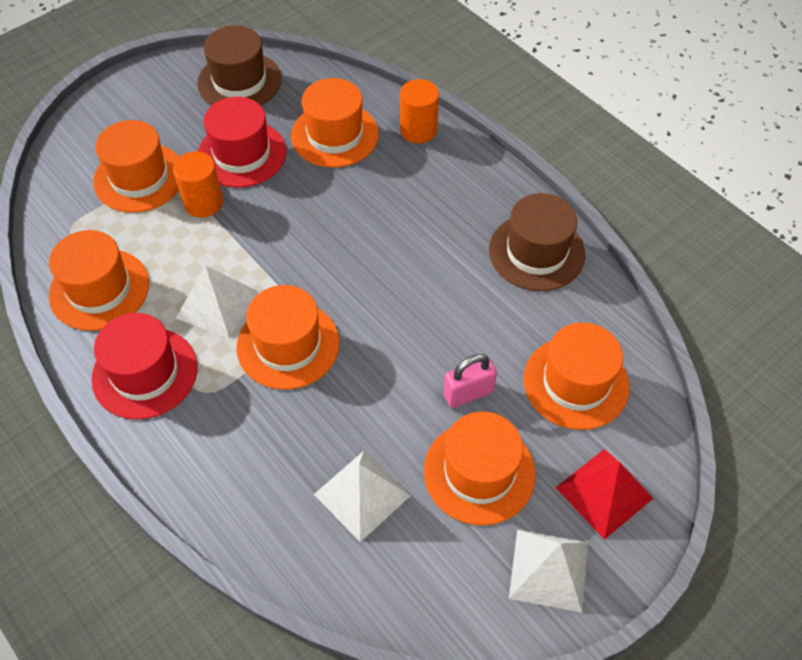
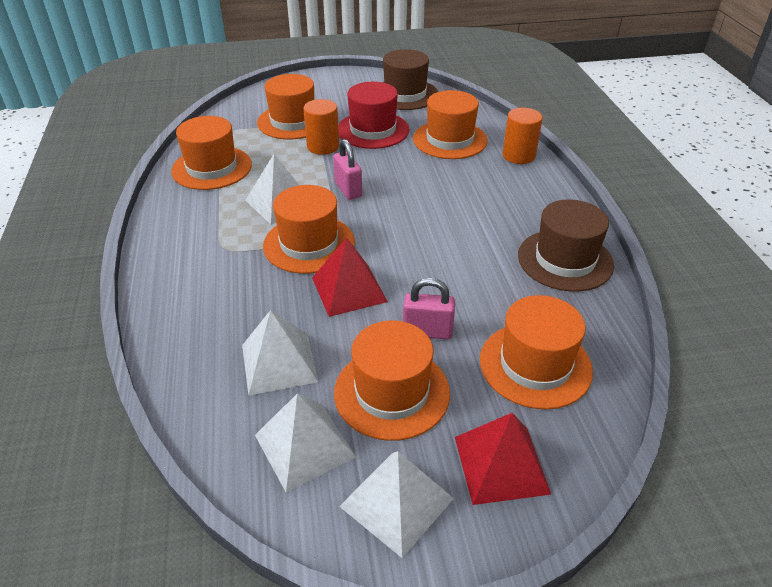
camera: 30 degrees right, 15 degrees down
red hat [91,313,198,420] -> none
none -> white pyramid [255,393,356,493]
none -> red pyramid [312,237,388,317]
none -> pink padlock [333,139,362,200]

